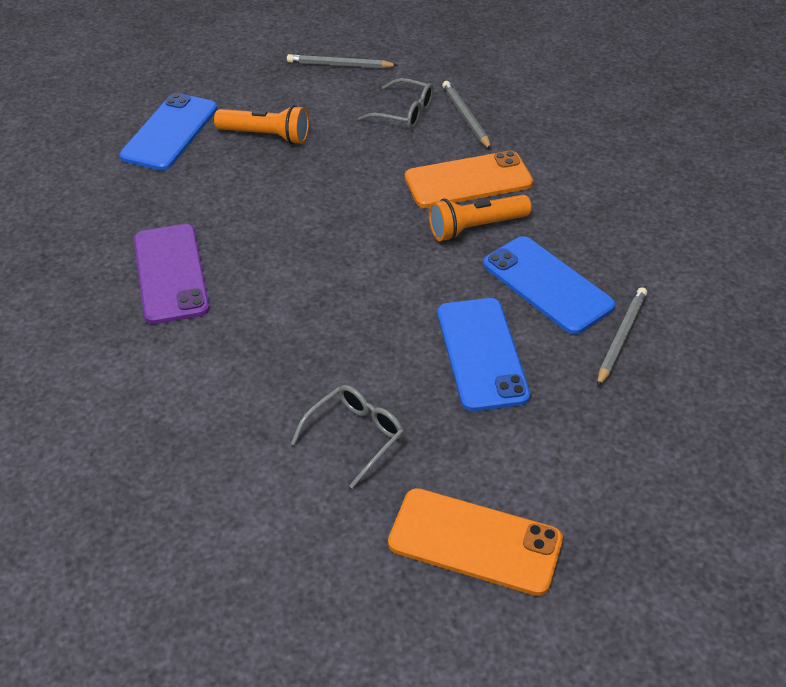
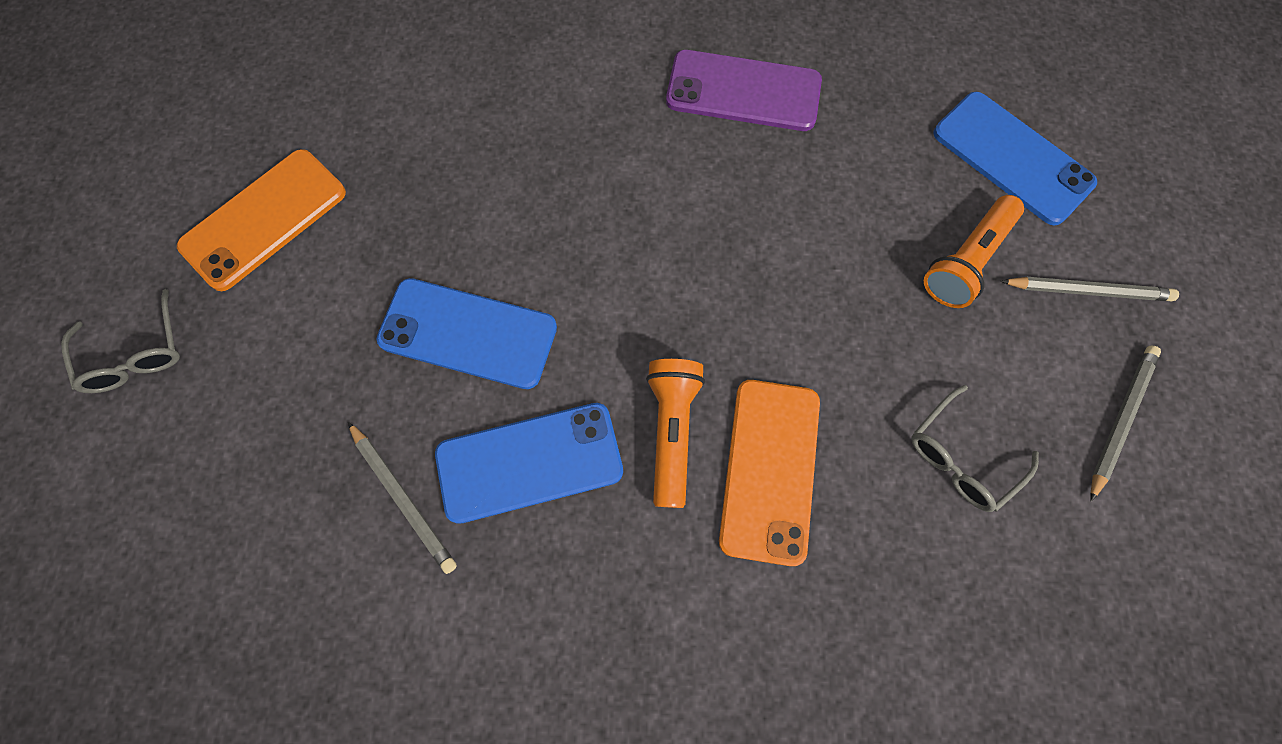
camera: 115 degrees right, 25 degrees up
grey glasses [291,385,404,488] -> grey glasses moved to [61,289,180,393]
grey pencil [442,81,492,150] -> grey pencil moved to [1000,277,1179,301]

